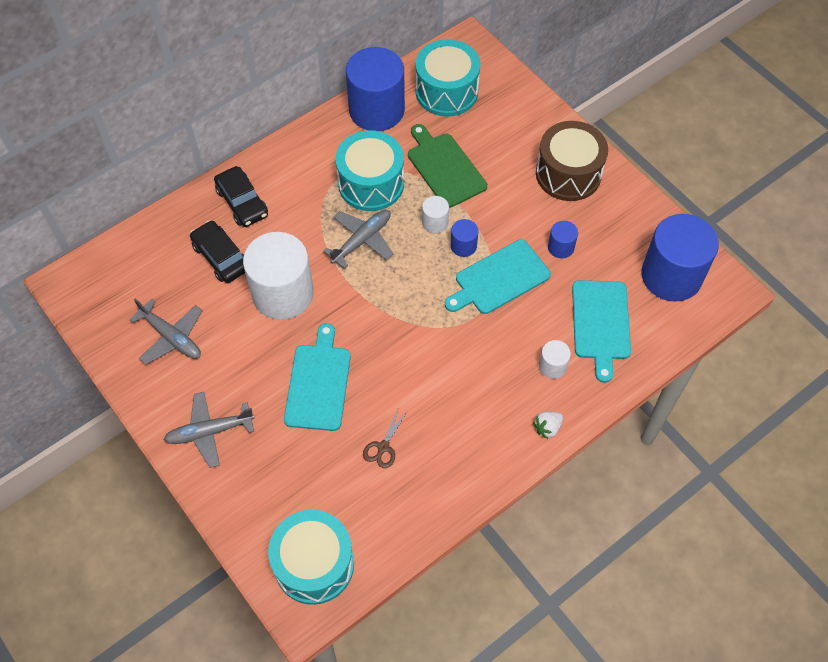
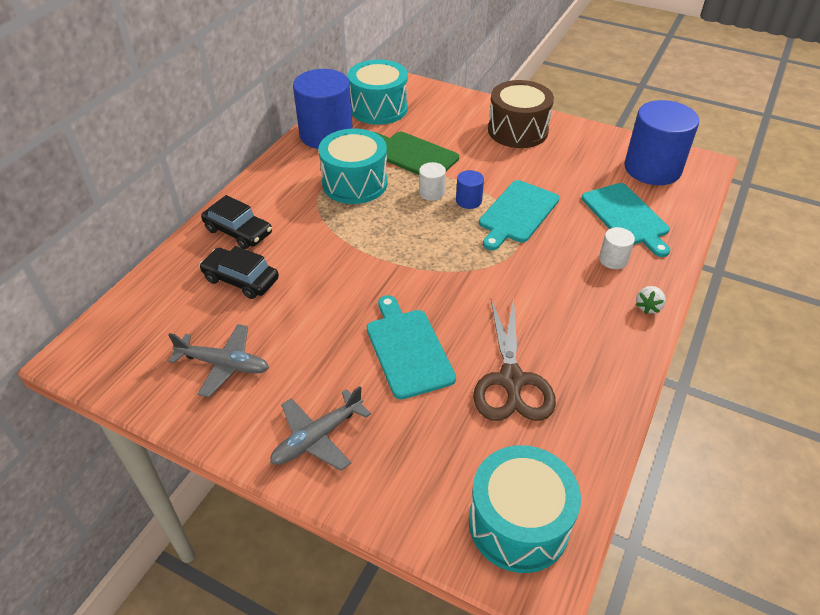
camera: 25 degrees left, 15 degrees down
white cylinder [243,232,314,320] -> none
grey plane [323,210,393,269] -> none
brown scissors [363,409,408,468] -> brown scissors [473,297,556,421], size x2.14
blue cylinder [548,221,578,258] -> none

